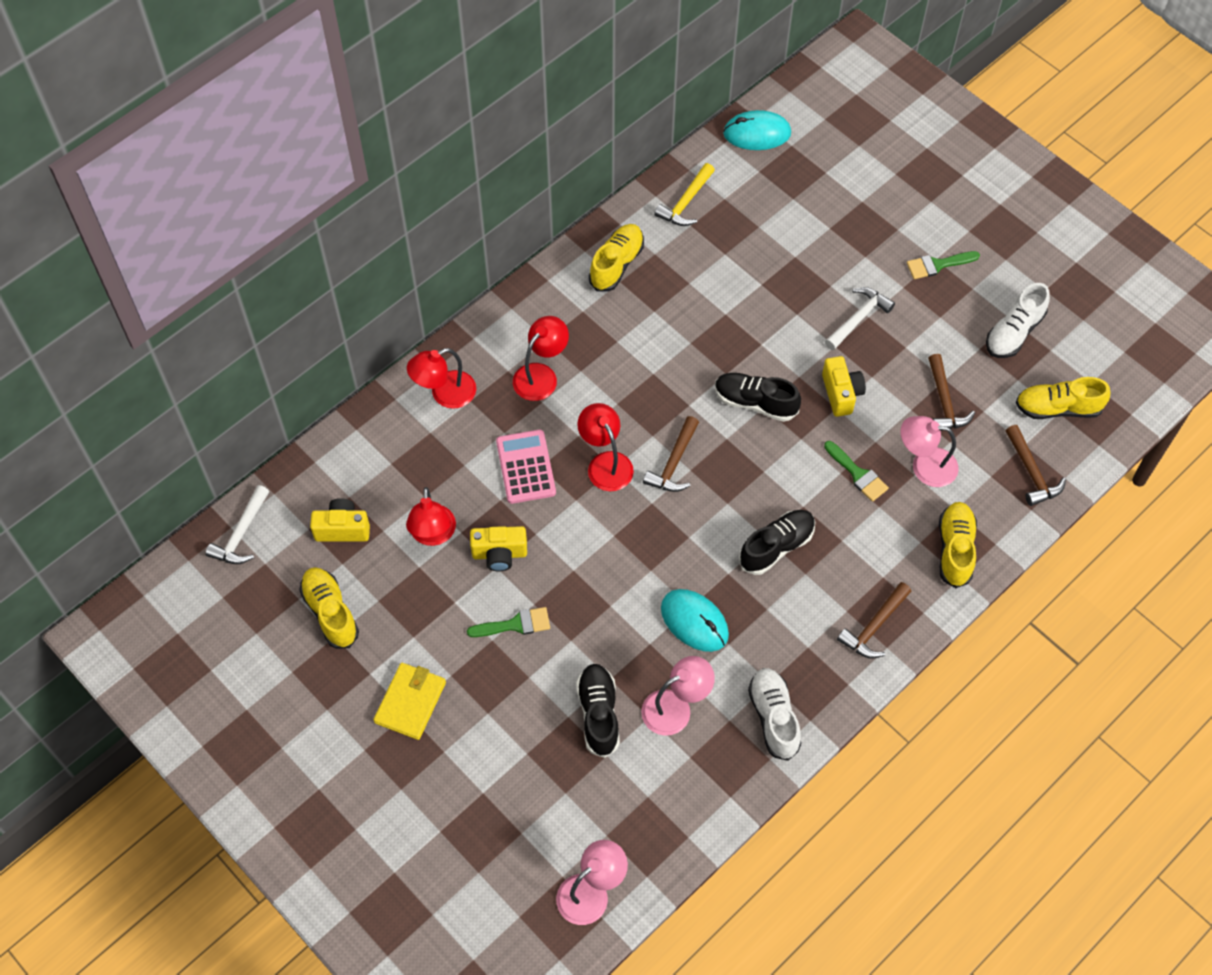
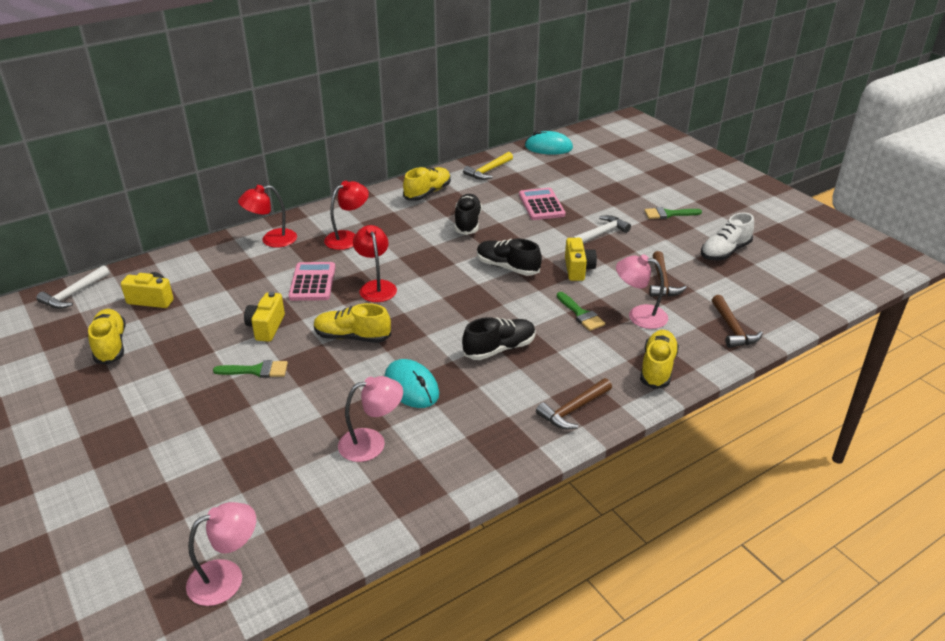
camera: 10 degrees right, 25 degrees down
yellow wallet [374,663,446,740] -> none
red lamp [406,487,456,546] -> none
yellow camera [470,526,527,571] -> yellow camera turned 90 degrees clockwise [244,292,285,342]
black shoe [576,664,620,758] -> black shoe moved to [455,194,482,235]
brown hammer [643,416,699,492] -> none
white shoe [748,668,801,761] -> none
yellow shoe [1015,377,1110,419] -> yellow shoe moved to [314,303,391,343]
none -> pink calculator [519,188,565,220]

